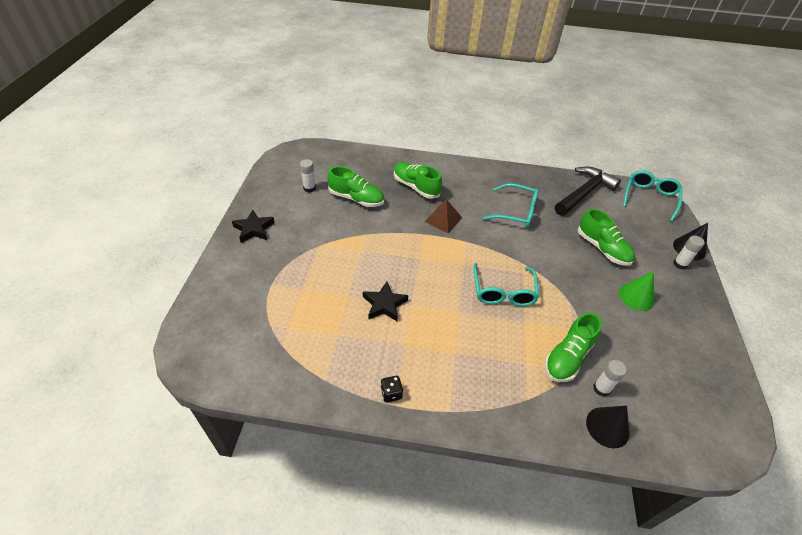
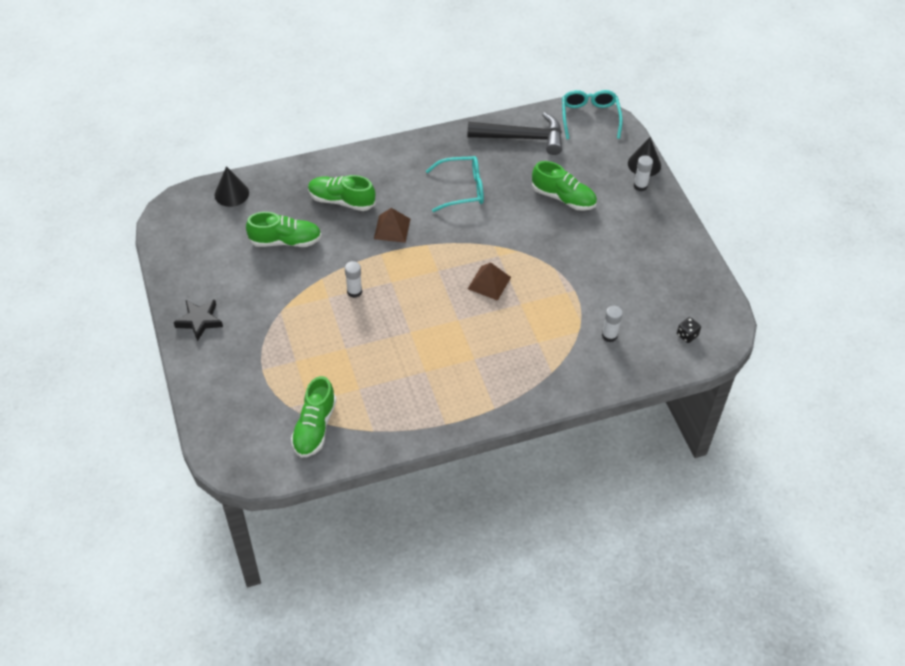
camera: 25 degrees left, 5 degrees up
white glue stick [300,159,316,192] -> white glue stick moved to [345,261,362,298]
black star [363,282,408,322] -> none
black dice [381,376,403,402] -> black dice moved to [677,317,701,343]
turquoise glasses [473,263,539,306] -> brown pyramid [468,262,511,301]
green shoe [545,313,602,382] -> green shoe moved to [291,376,336,458]
black hammer [555,167,621,216] -> black hammer turned 75 degrees clockwise [467,112,562,155]
black cone [586,406,630,448] -> black cone moved to [215,166,249,207]
green cone [619,271,654,311] -> none

